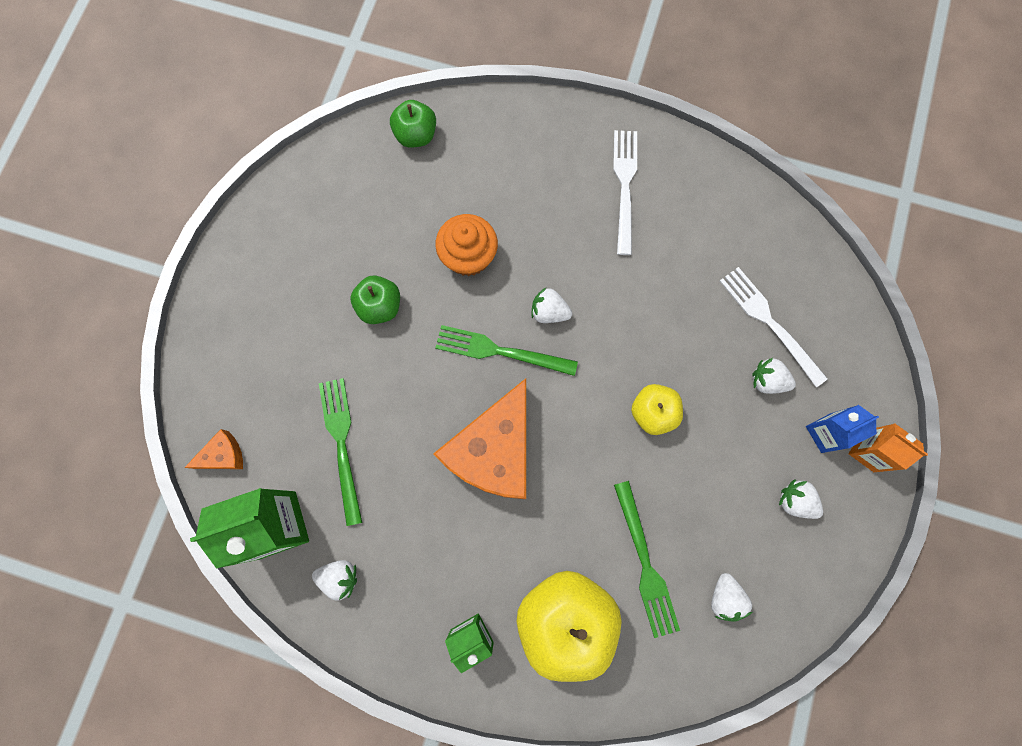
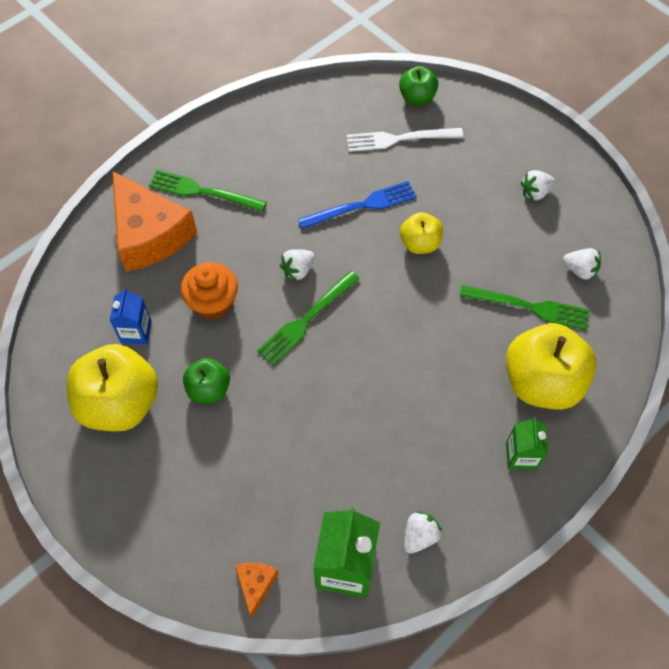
camera: 60 degrees left, 15 degrees down
green fork [319,378,362,526] -> green fork moved to [149,170,267,212]
green apple [390,100,436,148] -> green apple moved to [399,66,438,105]
orange cheese [433,378,526,499] -> orange cheese moved to [112,171,197,272]
white fork [613,130,637,255] -> none
white strawberry [752,358,796,394] -> none
blue carton [806,405,879,453] -> blue carton moved to [109,288,152,345]
orange carton [848,424,928,472] -> none
none -> yellow apple [67,344,158,431]
none -> blue fork [298,181,417,230]

